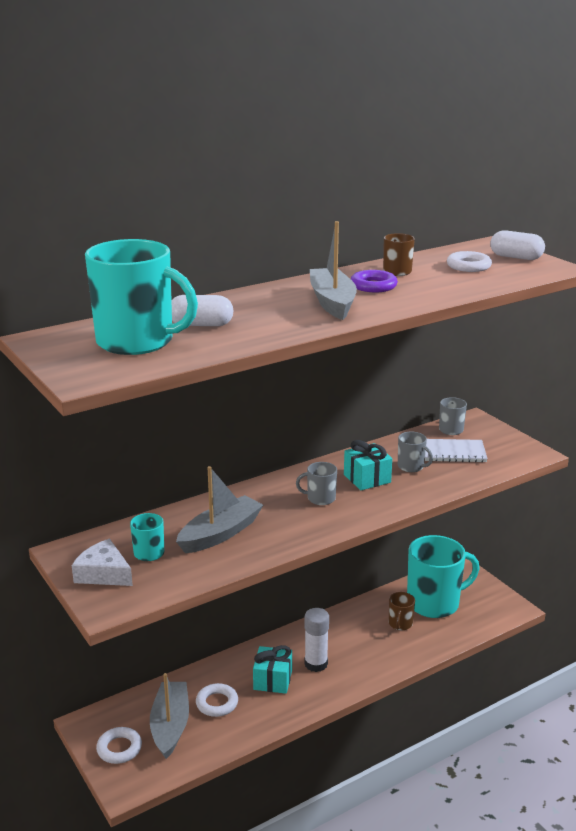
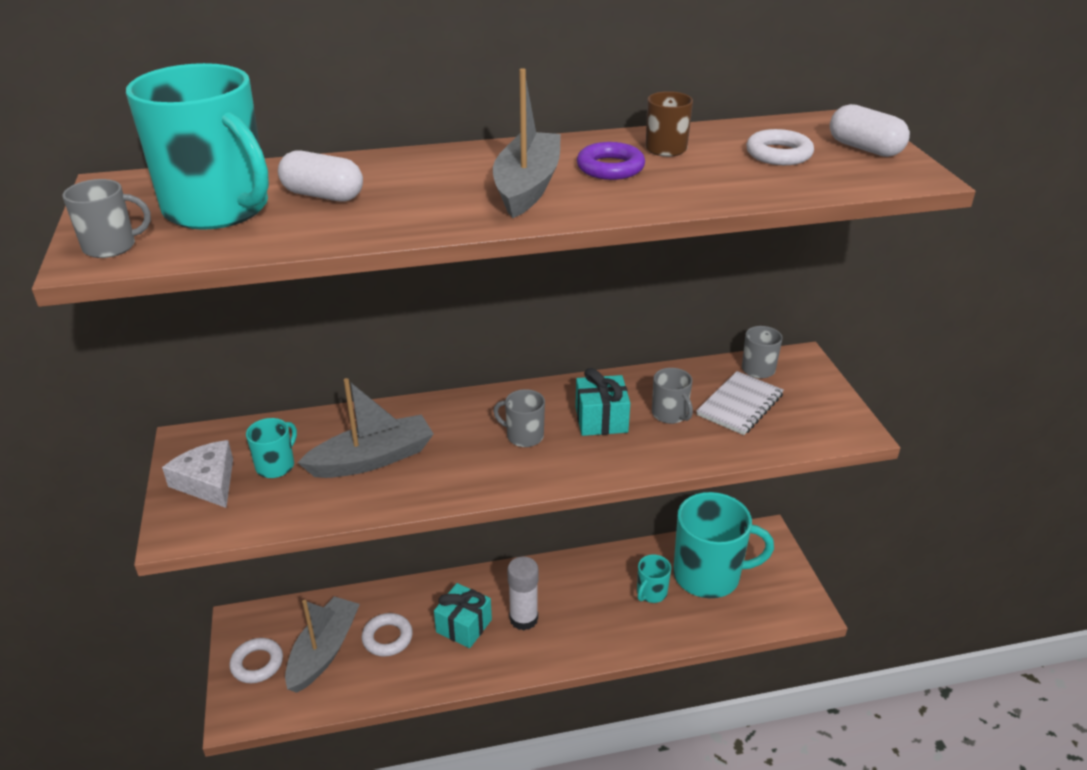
camera: 20 degrees right, 10 degrees up
brown mug [389,592,415,630] -> turquoise mug [637,554,671,603]
white notebook [425,439,488,462] -> white notebook turned 75 degrees counterclockwise [696,371,784,435]
none -> grey mug [63,179,151,258]

